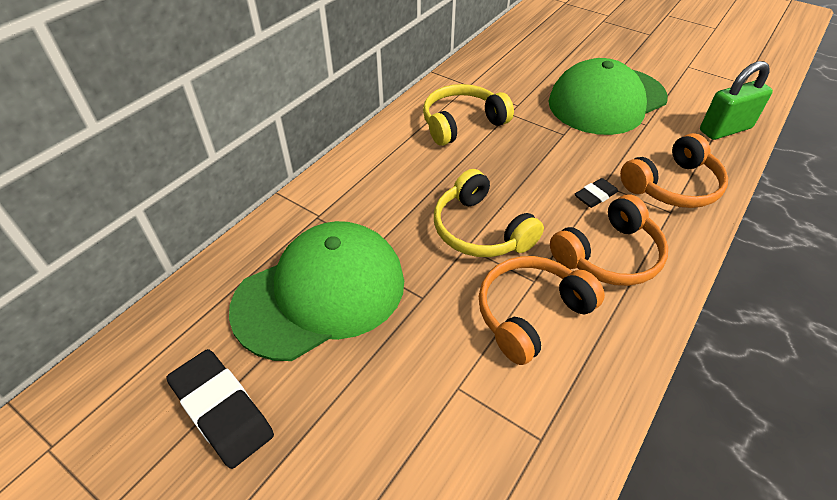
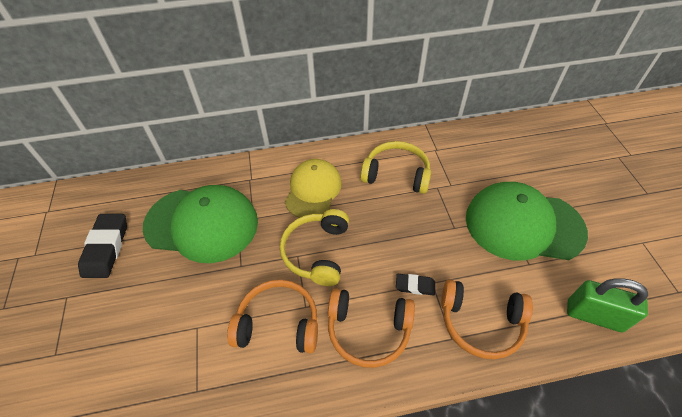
camera: 45 degrees right, 5 degrees up
none -> yellow cap [285,159,342,218]

